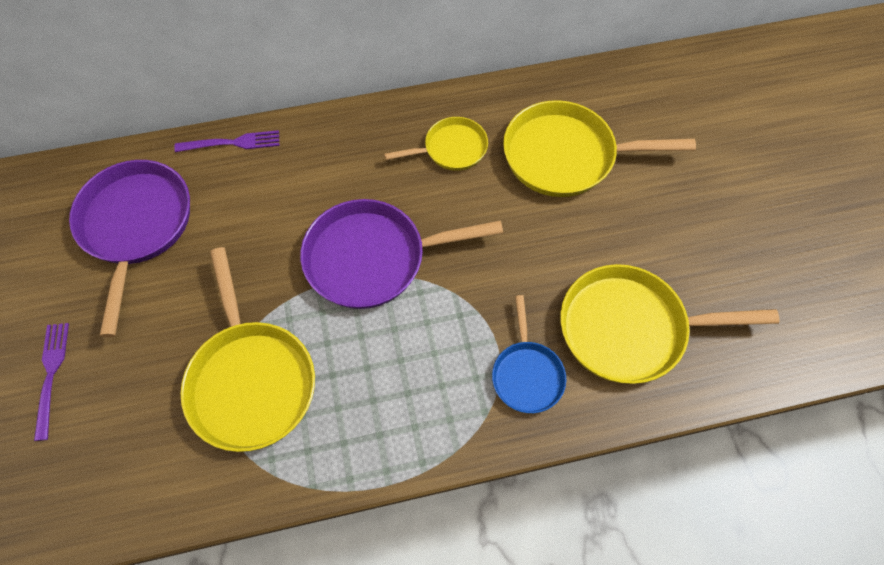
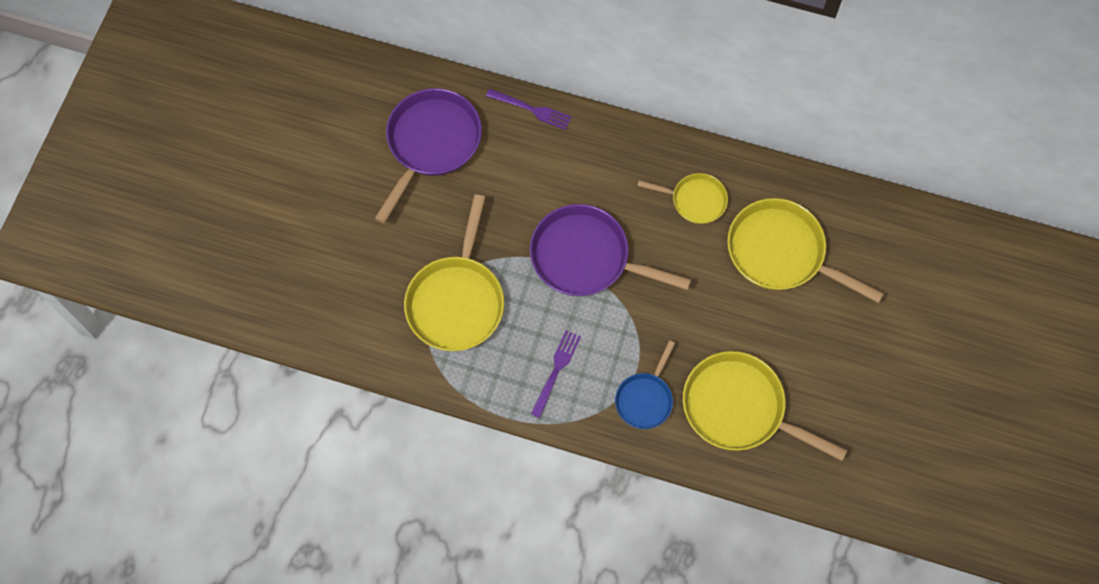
camera: 30 degrees right, 5 degrees up
purple fork [34,323,69,441] -> purple fork moved to [531,330,581,418]

